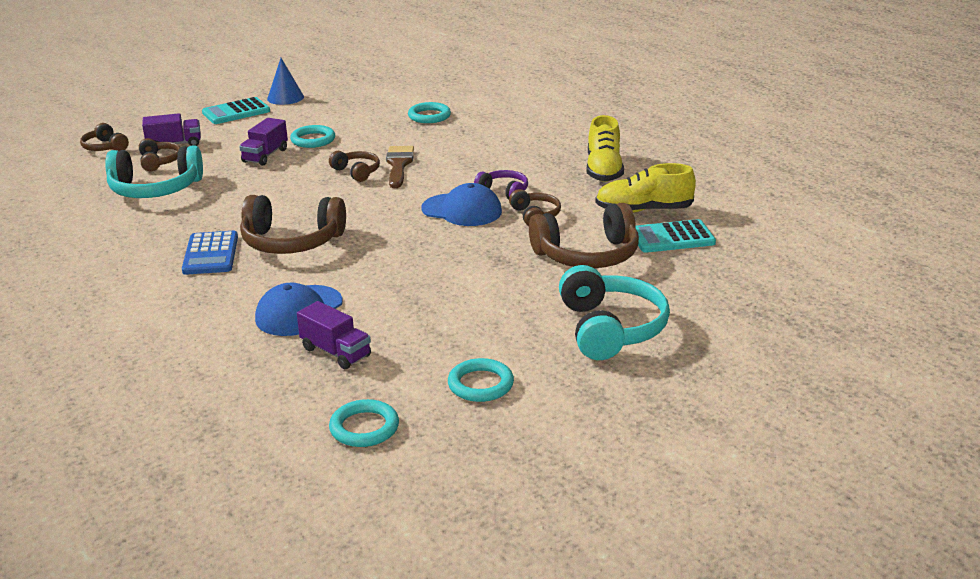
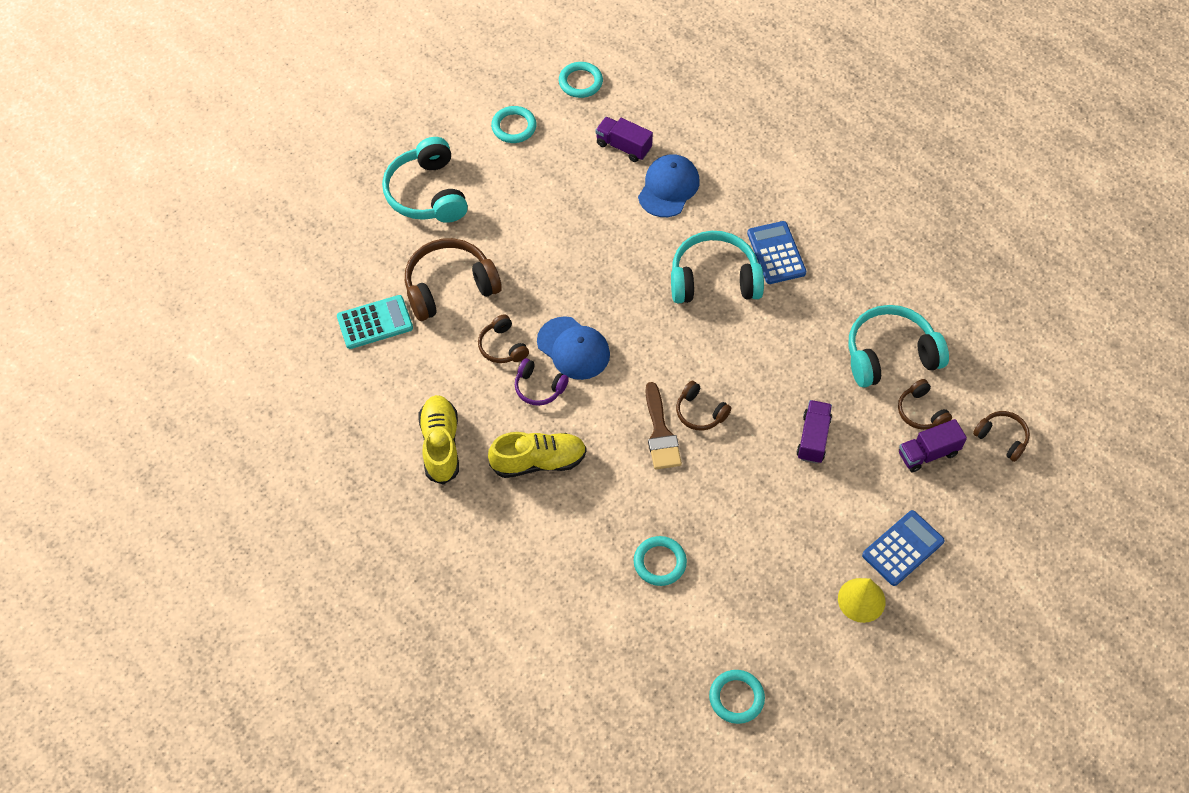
camera: 170 degrees right, 30 degrees up
turquoise calculator [202,97,270,124] -> blue calculator [862,510,945,586]
brown headphones [240,195,346,254] -> turquoise headphones [671,231,764,303]
blue cone [267,58,304,105] -> yellow cone [838,578,886,623]
turquoise ring [290,125,335,148] -> turquoise ring moved to [709,670,765,724]
blue cap [421,183,502,226] -> blue cap turned 150 degrees counterclockwise [537,316,610,380]
yellow shoe [595,163,696,213] -> yellow shoe moved to [488,432,587,478]

